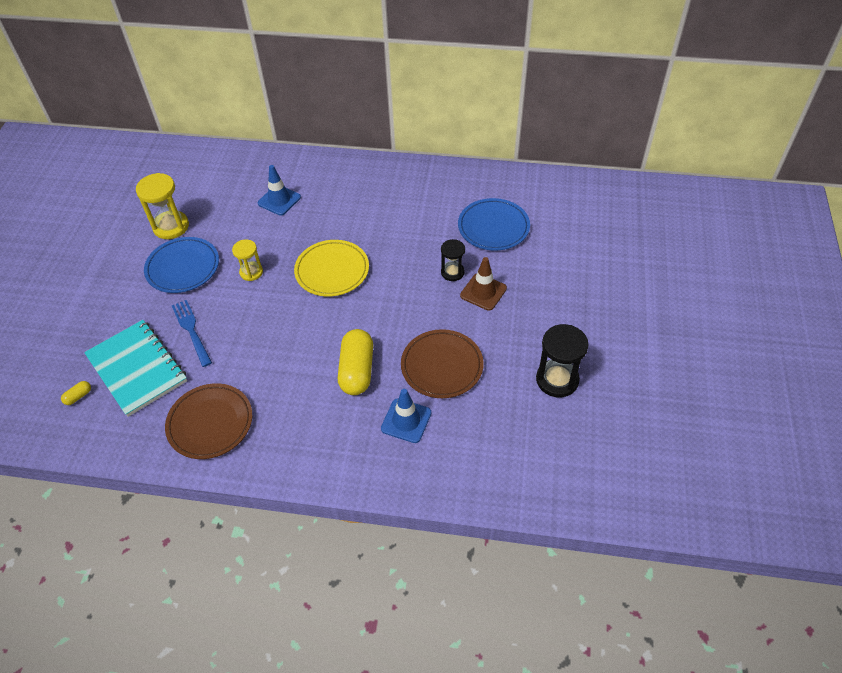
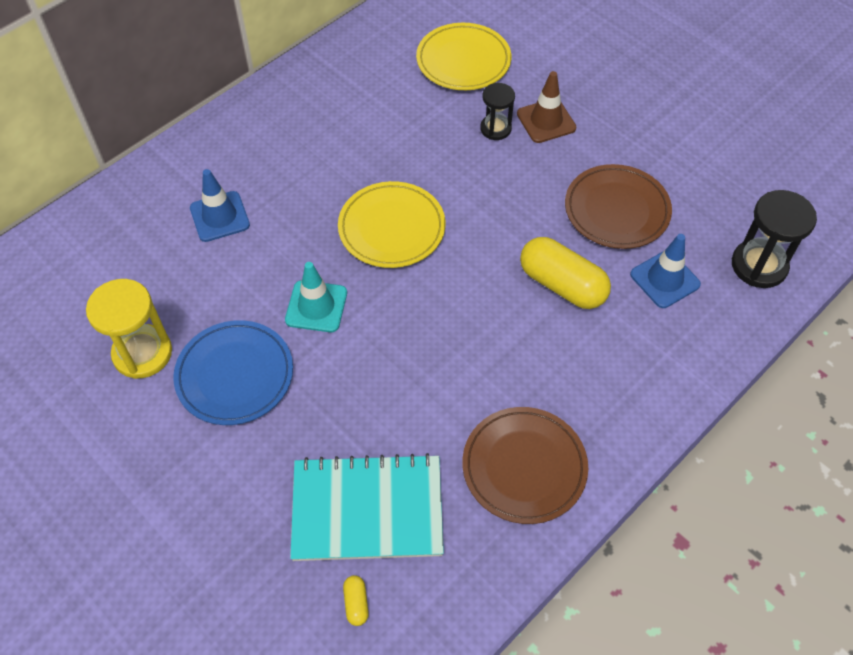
camera: 55 degrees left, 5 degrees up
blue fork [172,300,212,367] -> none
yellow hourglass [232,240,263,281] -> turquoise traffic cone [285,262,347,332]
blue plate [458,198,530,251] -> yellow plate [416,23,511,90]
black hourglass [536,324,589,397] -> black hourglass moved to [732,190,817,288]

